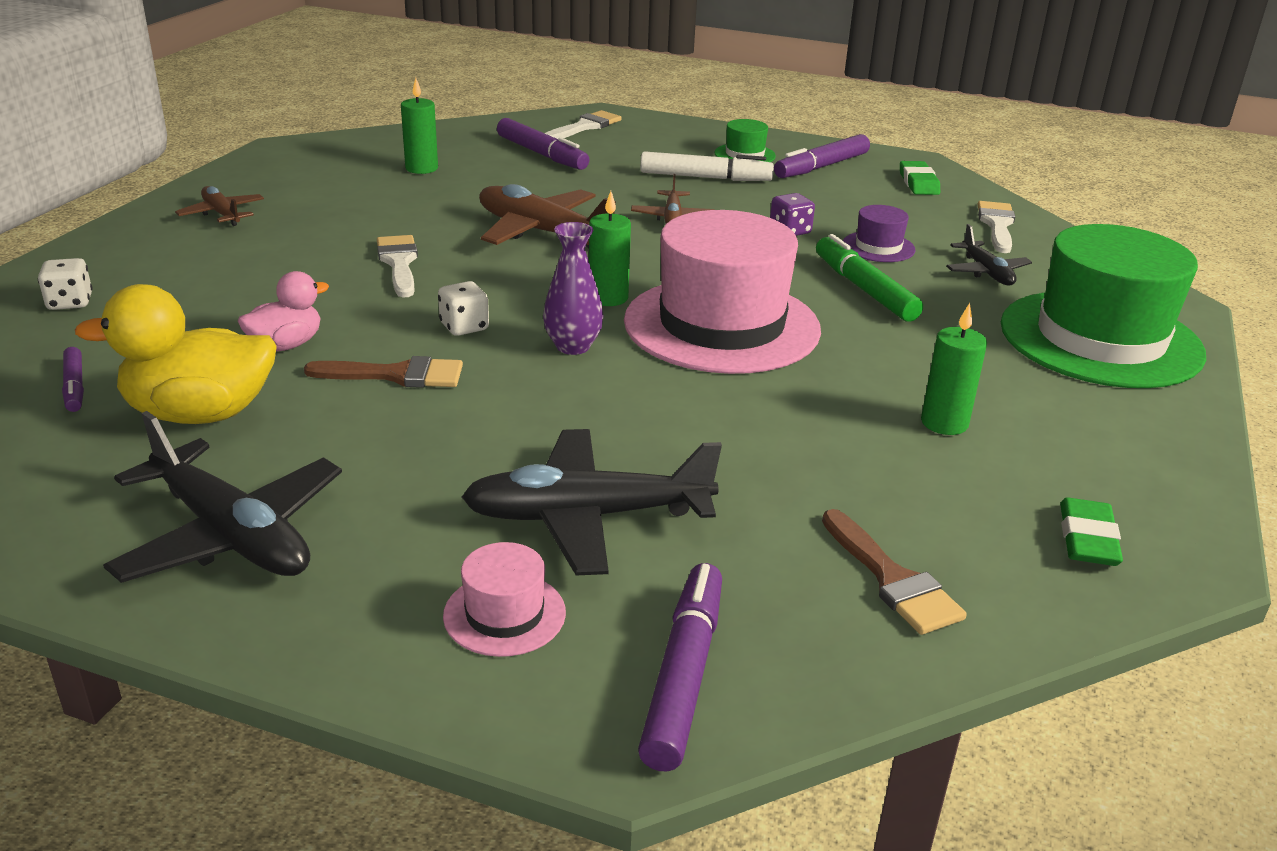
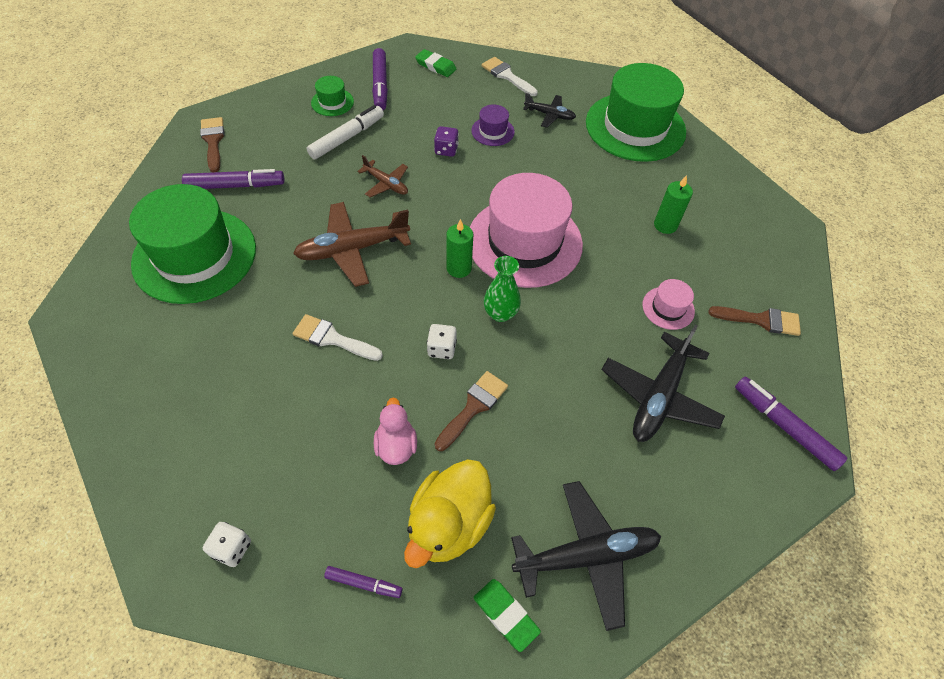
camera: 55 degrees left, 25 degrees up
brown plane [175,186,264,226] -> none
green candle [401,78,438,174] -> green hat [129,184,256,304]
pink hat [443,542,566,657] -> pink hat moved to [642,279,695,330]
purple vase [543,222,604,355] -> green vase [484,256,521,322]
white brush [545,110,622,139] -> brown brush [200,117,225,172]
green marker [816,234,923,322] -> none
green eraser [1060,497,1123,566] -> green eraser moved to [473,579,541,652]

